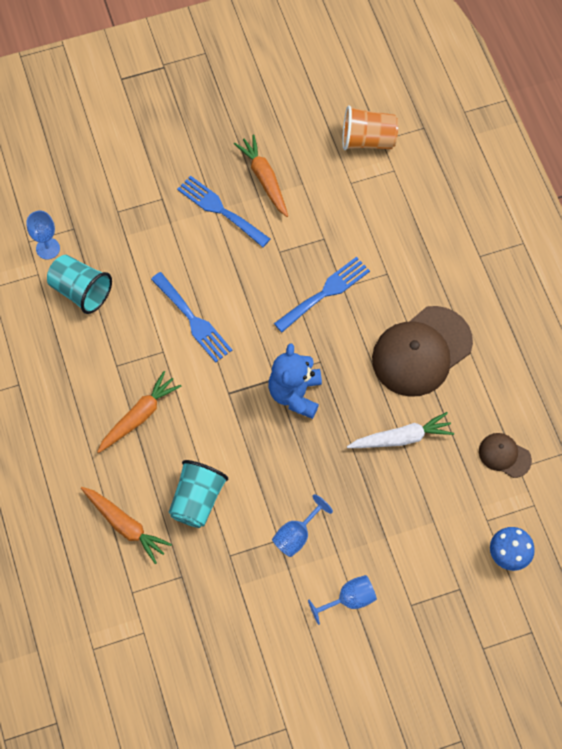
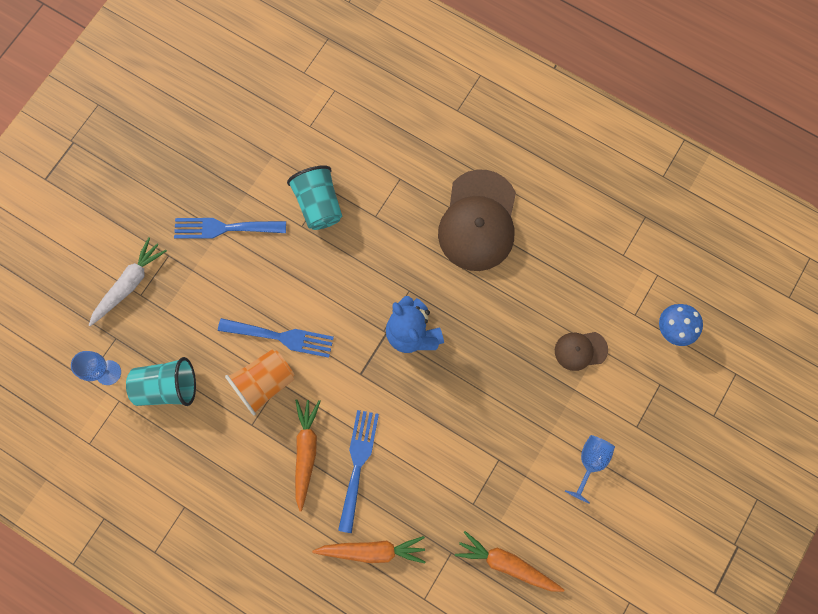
camera: 40 degrees left, 10 degrees up
turquoise cup [169,460,228,528] -> turquoise cup moved to [287,165,342,230]
orange carrot [234,135,288,217] -> orange carrot moved to [455,531,564,592]
blue goblet [272,494,333,557] -> none
blue fork [274,257,370,332] -> blue fork moved to [338,410,379,533]
orange cup [342,105,398,150] -> orange cup moved to [225,349,295,415]
white carrot [347,412,454,448] -> white carrot moved to [89,237,167,326]
brown cap [479,433,532,478] -> brown cap moved to [555,332,608,371]

